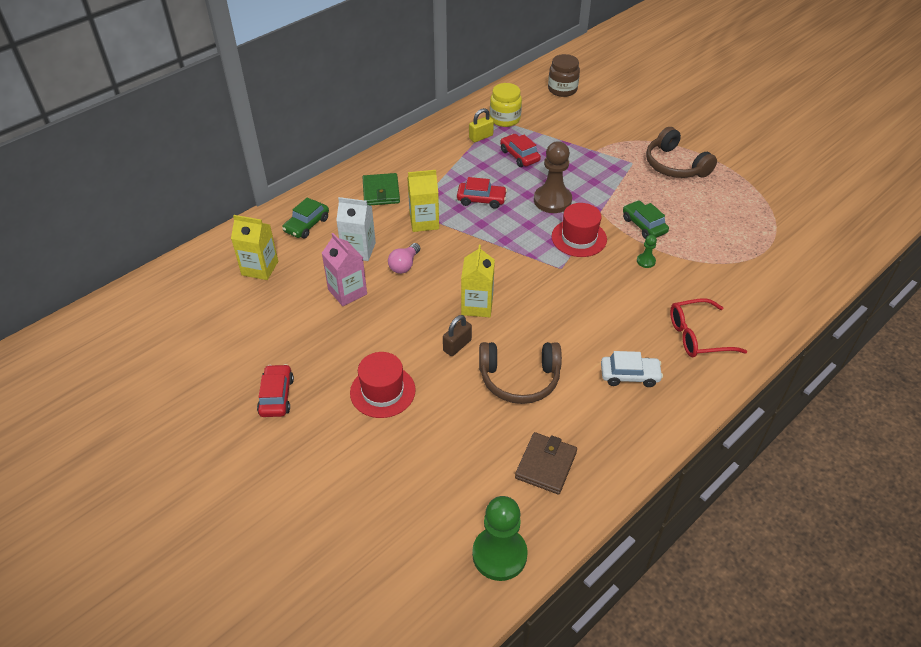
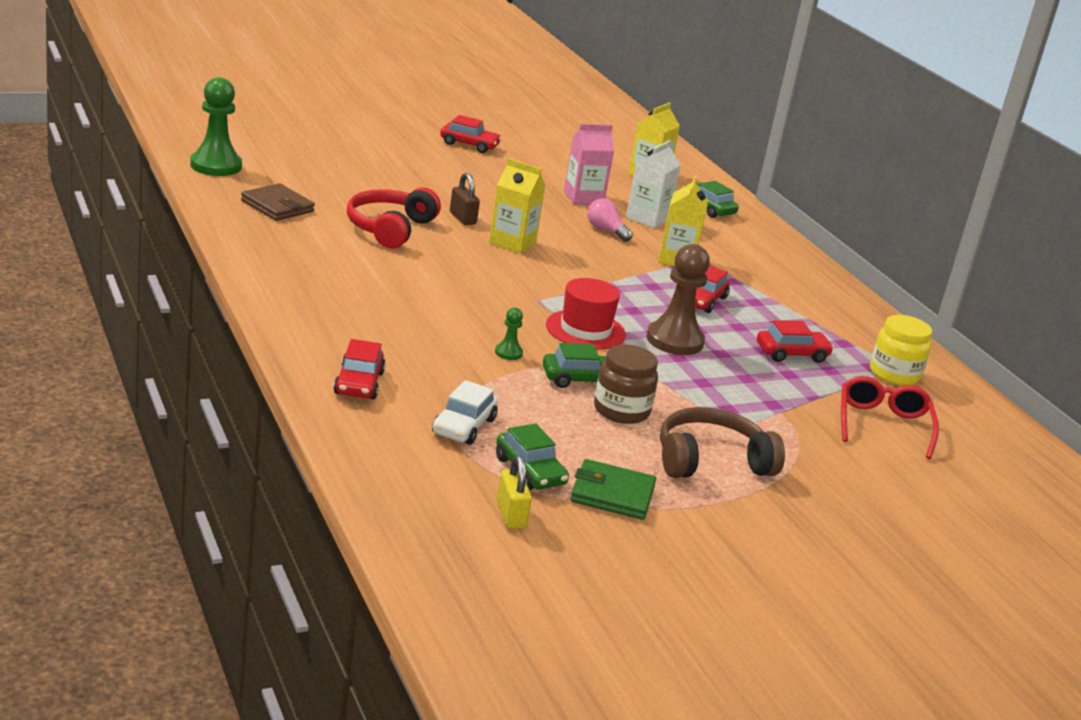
camera: 105 degrees right, 20 degrees down
red hat [350,352,416,418] -> none
green wallet [363,173,400,205] -> green wallet moved to [570,459,656,520]
yellow padlock [469,108,494,143] -> yellow padlock moved to [497,455,532,529]
brown headphones [479,342,562,404] -> red headphones [347,187,441,249]
brown jar [548,54,580,97] -> brown jar moved to [594,345,658,424]
white car [601,351,663,387] -> white car moved to [432,380,498,445]
red glasses [670,298,747,357] -> red glasses moved to [841,376,939,459]
none -> red car [334,339,386,399]
none -> green car [496,423,569,490]

